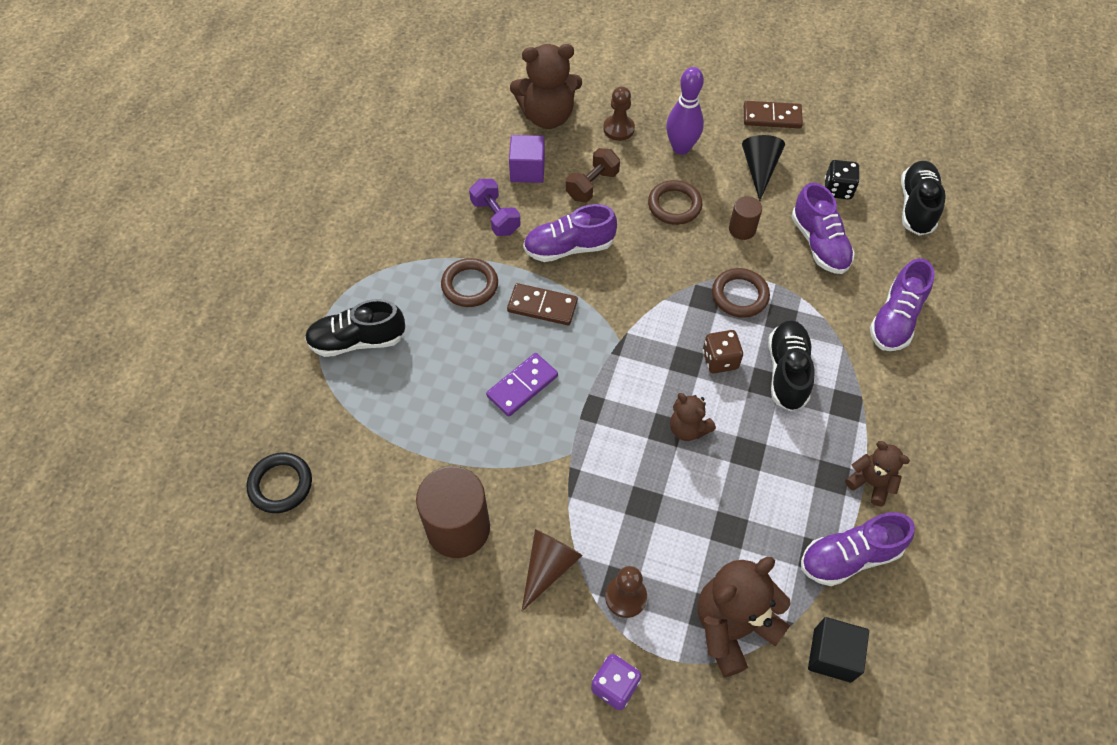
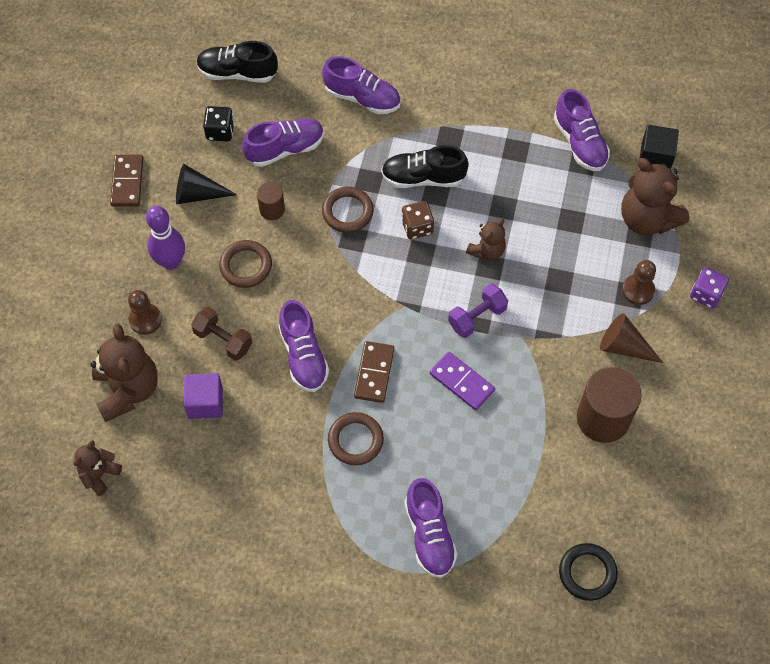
camera: 95 degrees left, 5 degrees up
black shoe [305,299,405,357] -> purple shoe [405,478,457,578]
purple dumbbell [469,179,521,236] -> purple dumbbell moved to [448,284,508,338]
brown teddy bear [845,441,910,506] -> brown teddy bear moved to [74,440,122,496]

